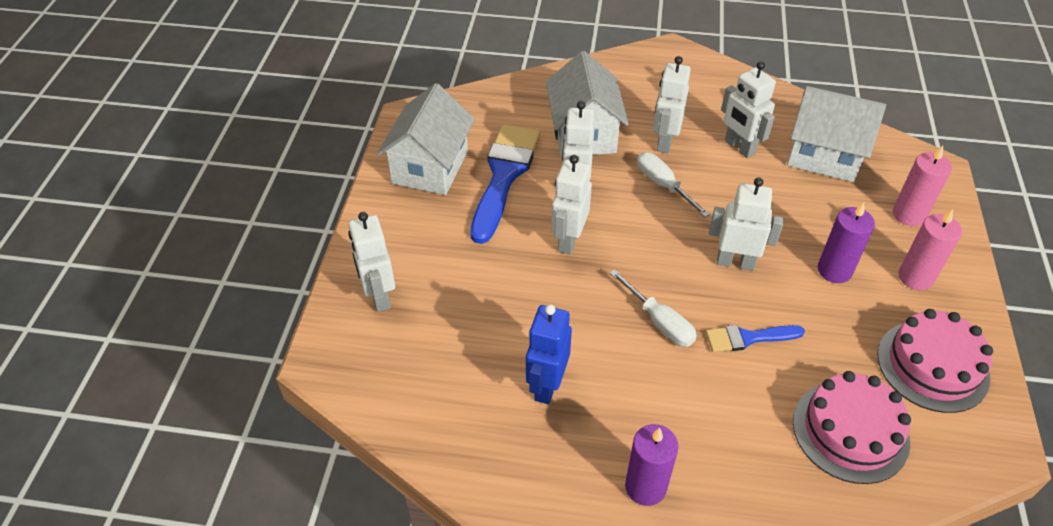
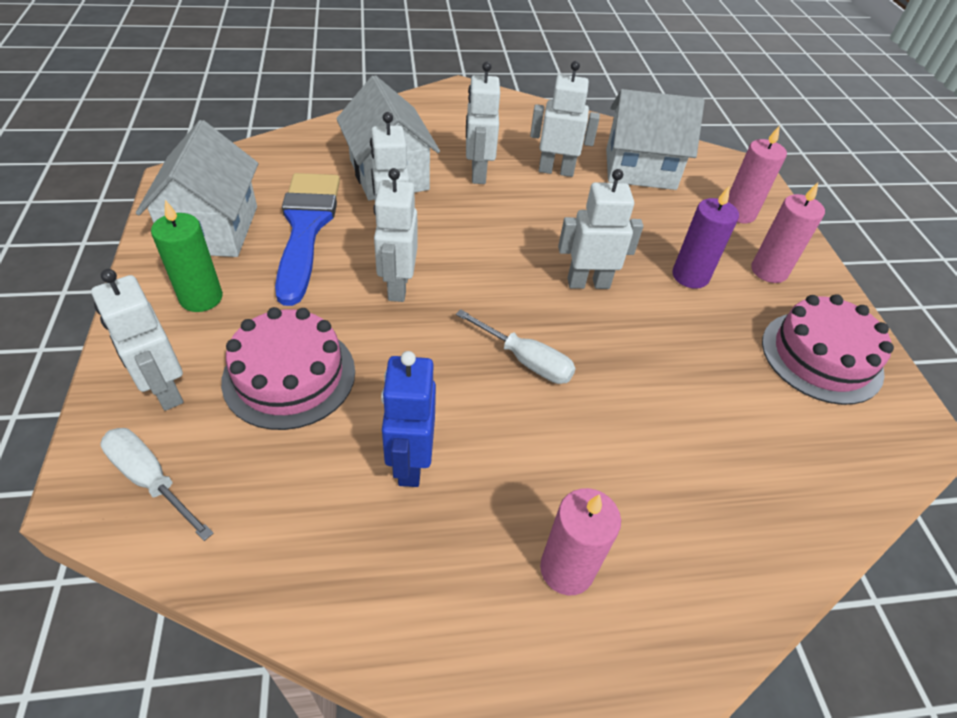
camera: 20 degrees left, 0 degrees up
purple candle [625,424,678,506] -> pink candle [540,488,621,595]
white screwdriver [637,152,710,217] -> white screwdriver moved to [100,428,214,541]
blue brush [706,325,805,352] -> none
white robot [721,61,776,158] -> white robot turned 150 degrees clockwise [530,61,600,177]
pink cake [793,371,911,484] -> pink cake moved to [221,307,355,430]
none -> green candle [151,200,223,312]

